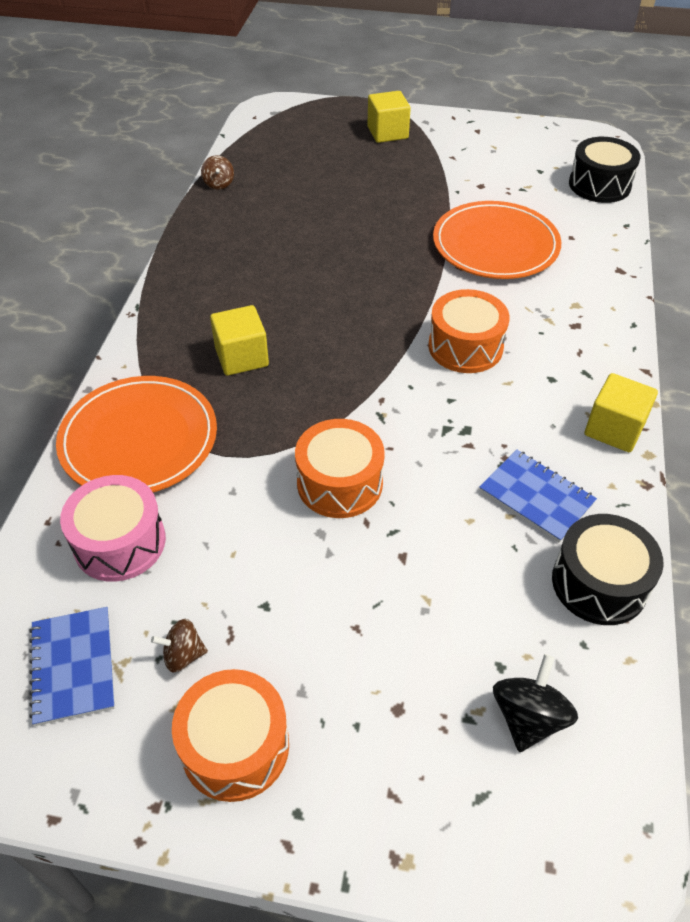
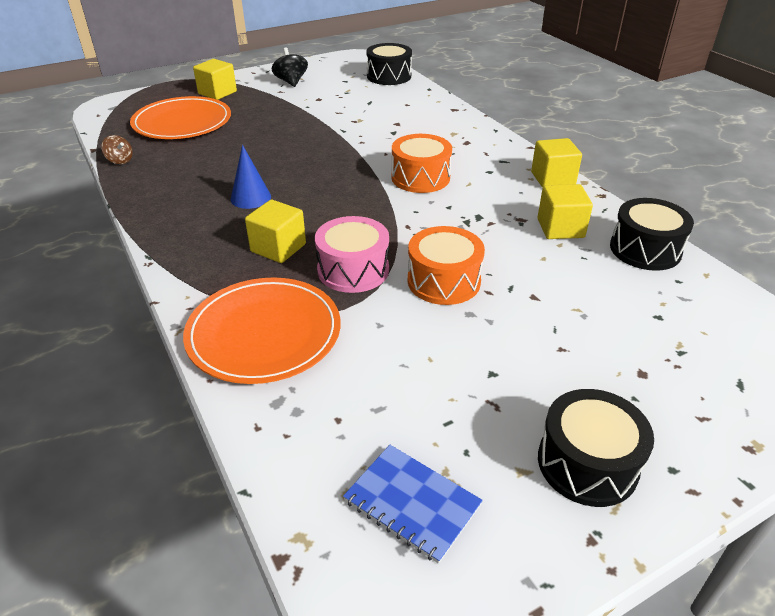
camera: 40 degrees left, 10 degrees down
pink drum [60,475,166,582] -> pink drum moved to [315,216,389,293]
brown spinning top [151,619,208,673] -> none
orange drum [172,669,289,802] -> black drum [538,389,654,507]
orange plate [433,201,561,279] -> orange plate moved to [130,96,231,139]
blue notebook [479,450,597,543] -> yellow cube [537,184,593,239]
black spinning top [493,654,578,752] -> black spinning top moved to [272,47,308,87]
none -> blue cone [231,145,271,209]

